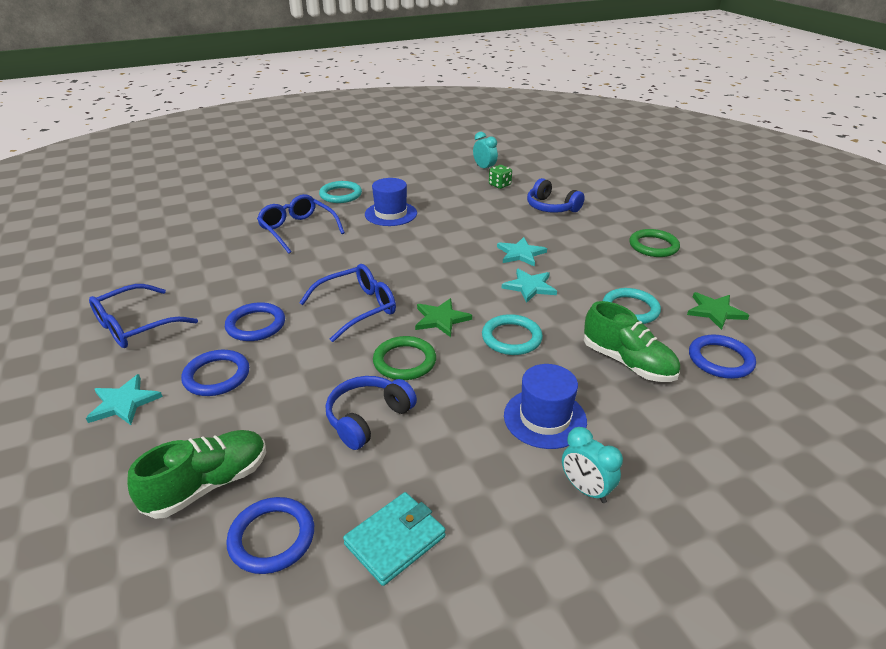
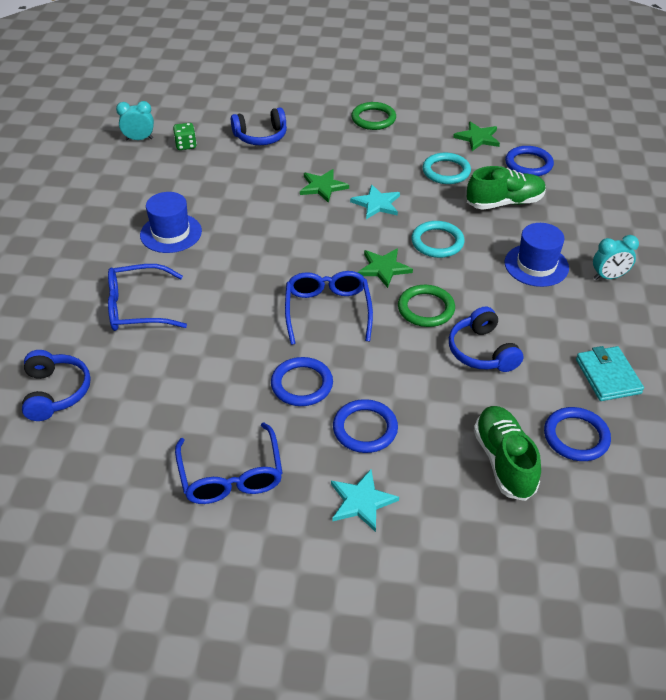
camera: 60 degrees left, 10 degrees up
turquoise ring [319,181,362,203] -> none
turquoise star [497,237,547,267] -> green star [300,169,349,203]
none -> blue headphones [22,350,91,421]

